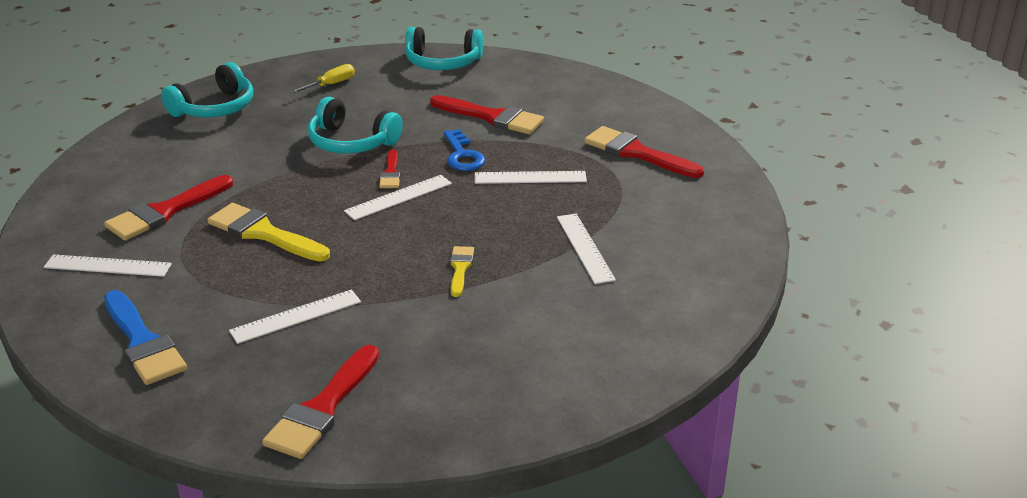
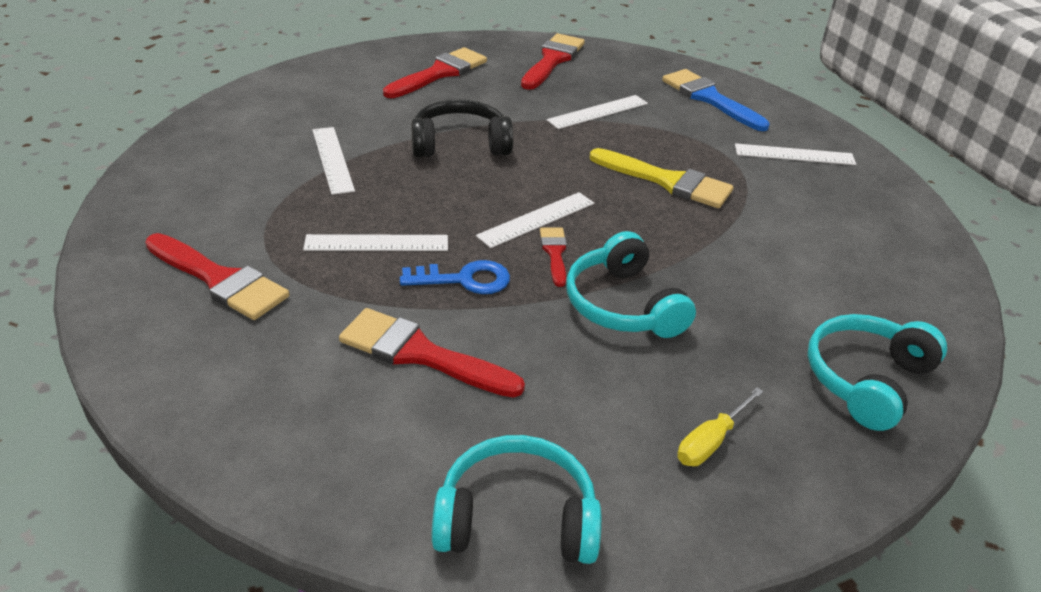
camera: 175 degrees right, 5 degrees up
red brush [104,175,233,240] -> red brush moved to [383,47,487,98]
turquoise headphones [308,97,403,154] -> turquoise headphones turned 135 degrees counterclockwise [566,231,696,338]
blue key [444,129,485,171] -> blue key turned 105 degrees clockwise [400,260,510,294]
yellow brush [450,246,474,297] -> black headphones [411,99,514,158]

